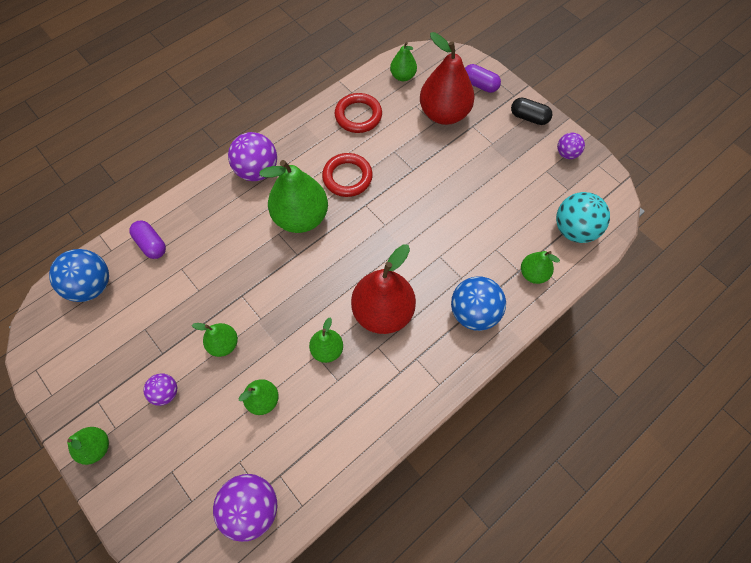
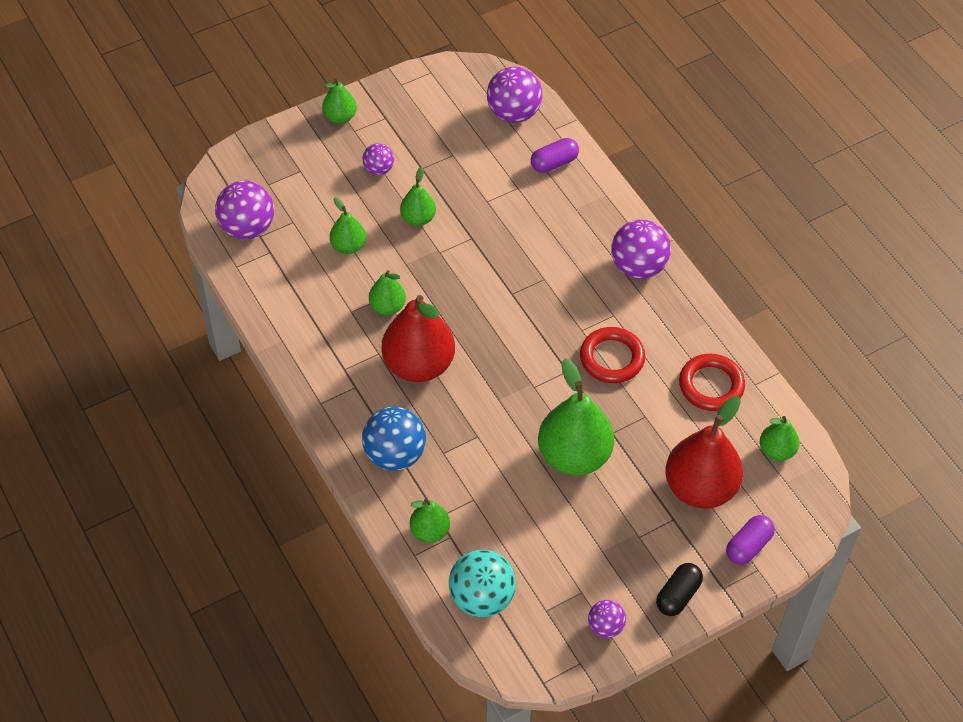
camera: 100 degrees right, 10 degrees down
blue ball [49,249,109,302] -> purple ball [487,67,542,123]
green pear [259,160,328,233] -> green pear moved to [538,358,614,476]

